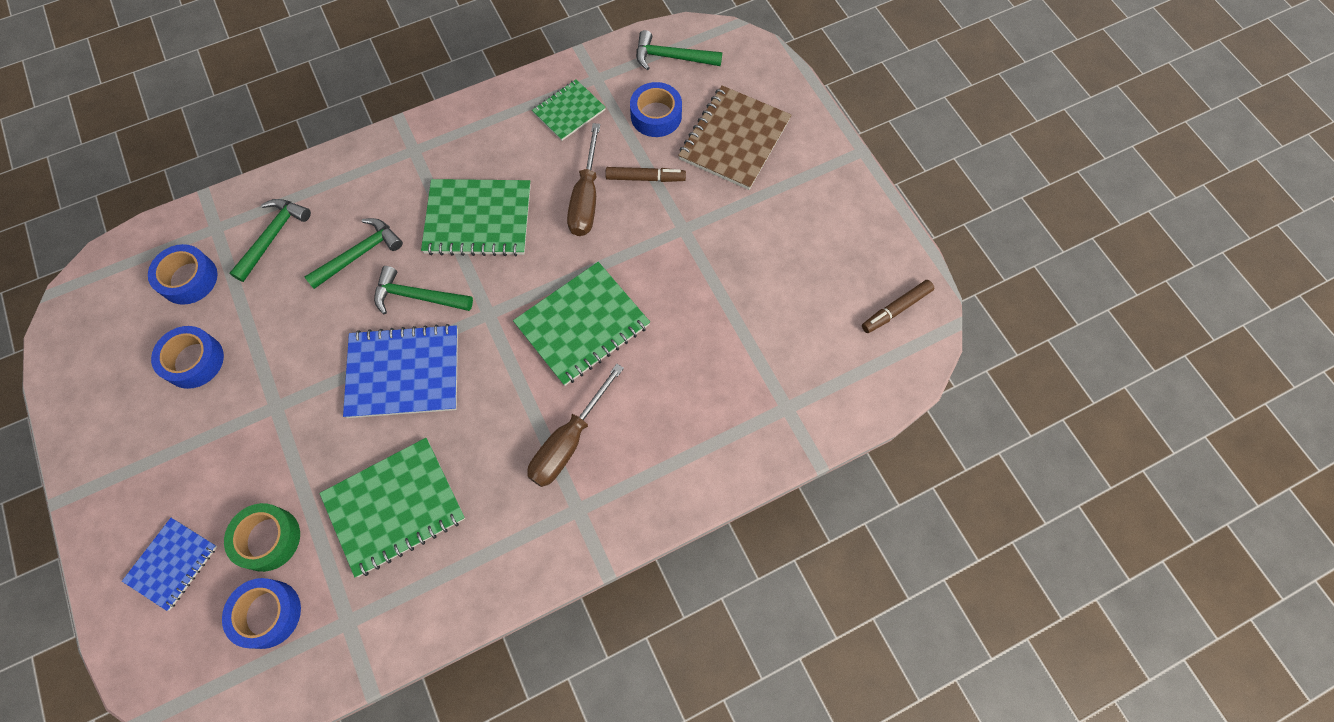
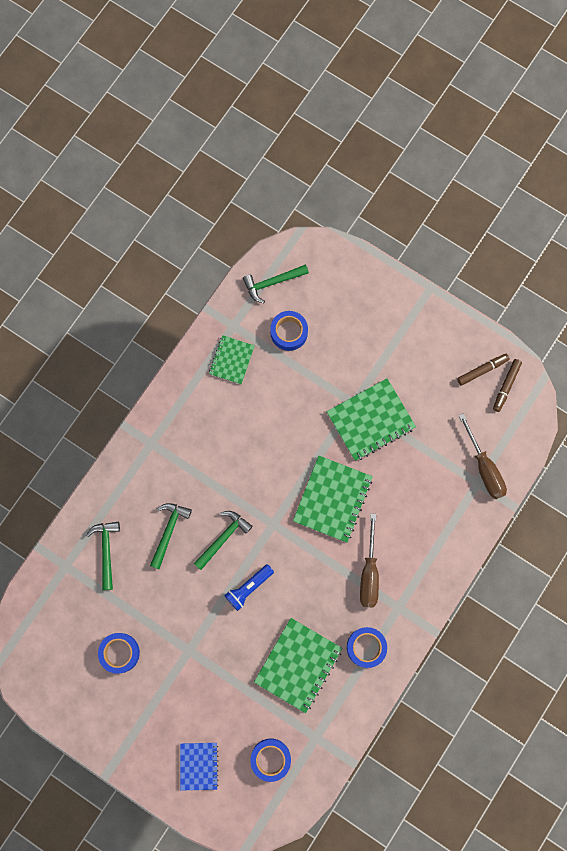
camera: 30 degrees left, 10 degrees up
blue tape [148,244,218,305] -> blue tape moved to [347,627,387,668]
green tape [224,503,300,572] -> none
blue notebook [343,324,458,418] -> blue flashlight [224,564,274,611]
green hammer [374,266,473,314] -> green hammer turned 150 degrees clockwise [193,511,253,570]
green notebook [421,179,531,256] -> green notebook moved to [327,378,416,461]
brown screwdriver [567,123,600,236] -> brown screwdriver moved to [459,413,507,499]
brown marker [605,167,686,182] -> brown marker moved to [457,354,510,386]
brown notebook [678,86,791,190] -> none

